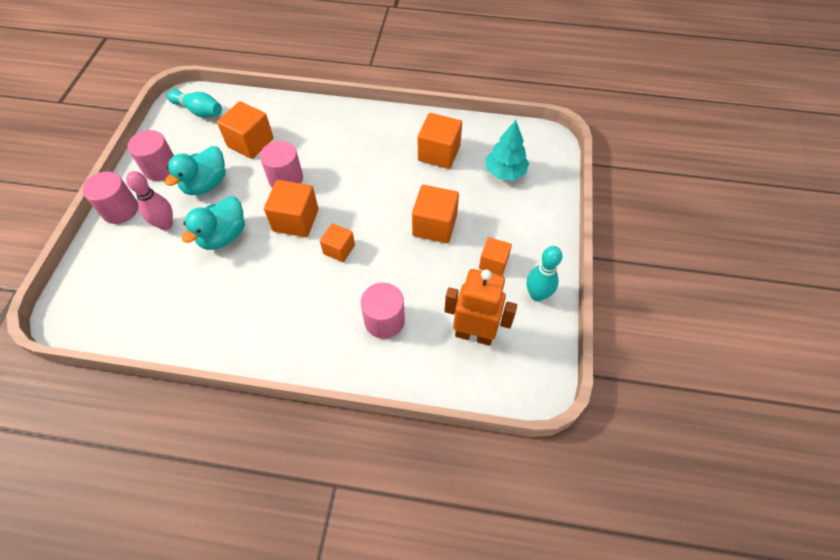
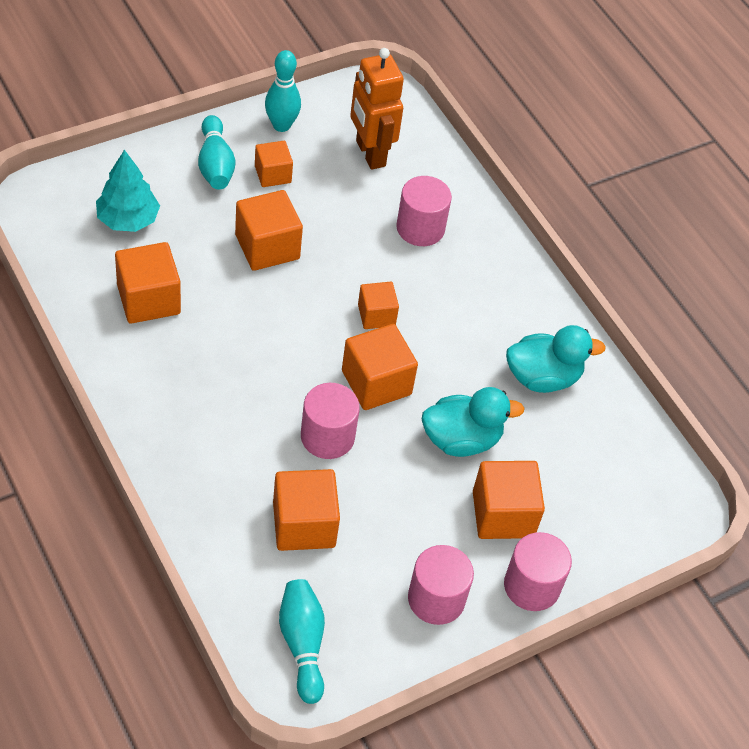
camera: 135 degrees left, 5 degrees down
pink bowling pin [126,171,173,230] -> orange cube [473,461,545,539]
turquoise duck [165,146,225,195] -> turquoise duck moved to [506,325,606,393]
none -> turquoise bowling pin [198,115,235,190]

